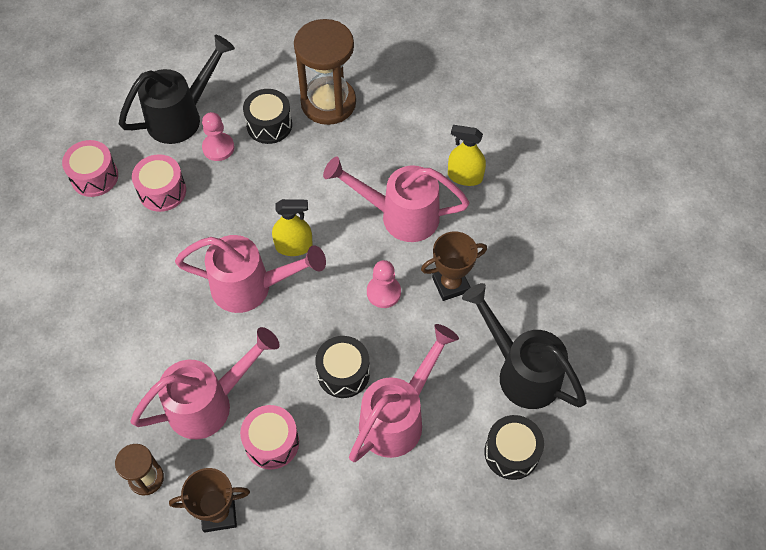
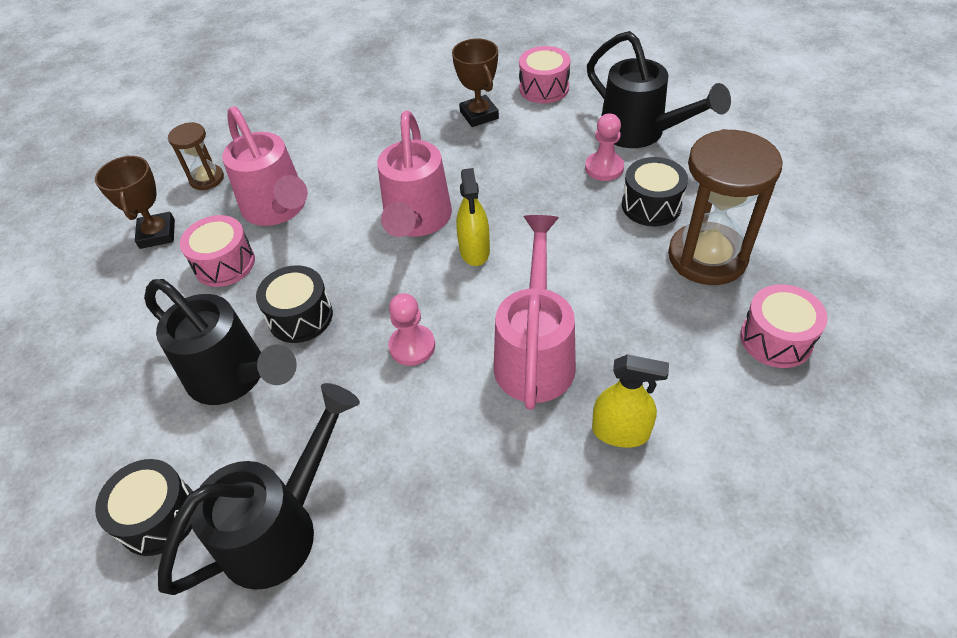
camera: 90 degrees right, 10 degrees down
pink drum [132,154,186,212] -> pink drum moved to [740,284,828,368]
pink watering can [349,324,459,462] -> black watering can [144,279,297,405]
brown trophy [421,232,487,301] -> brown trophy moved to [452,39,499,127]
yellow spray bottle [448,125,486,186] -> yellow spray bottle turned 90 degrees clockwise [592,354,669,448]

